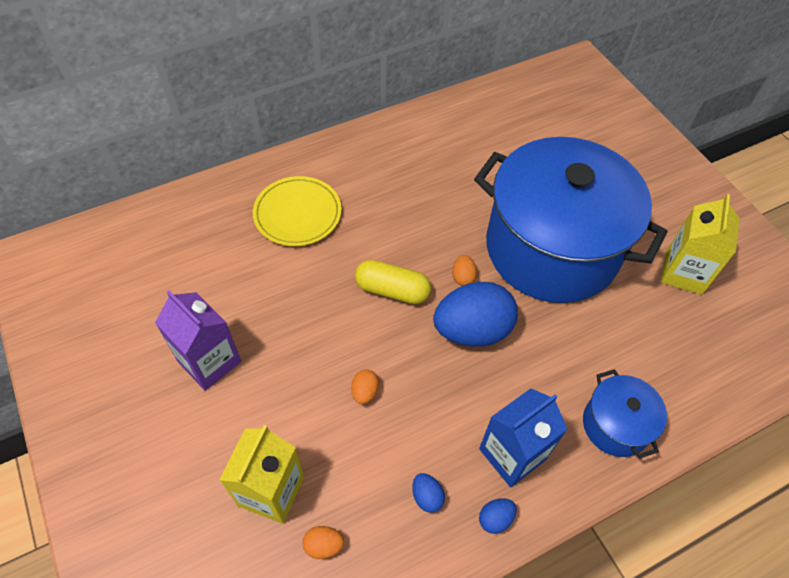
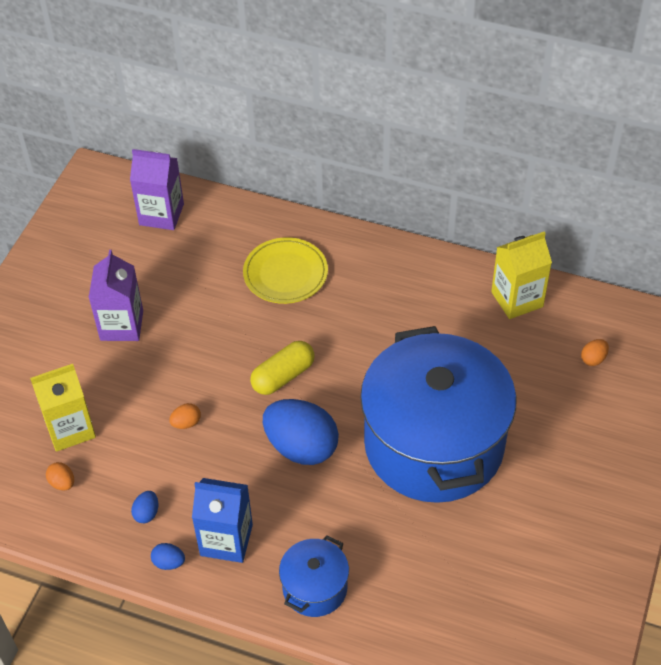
camera: 50 degrees right, 5 degrees down
yellow capsule [355,260,431,304] -> yellow capsule turned 75 degrees clockwise [250,341,315,395]
orange egg [452,255,477,286] -> orange egg moved to [581,339,609,366]
yellow carton [661,194,740,295] -> yellow carton moved to [491,231,552,319]
none -> purple carton [130,149,184,230]

